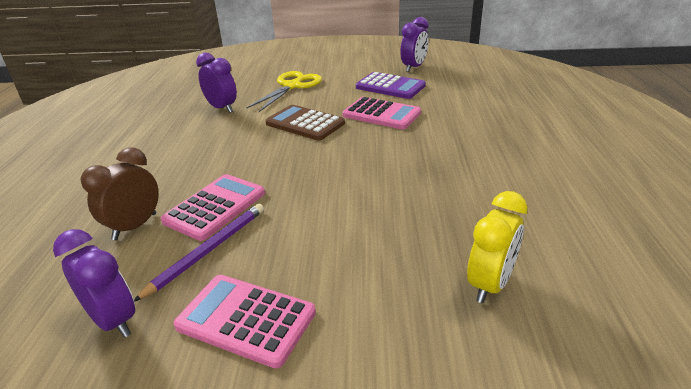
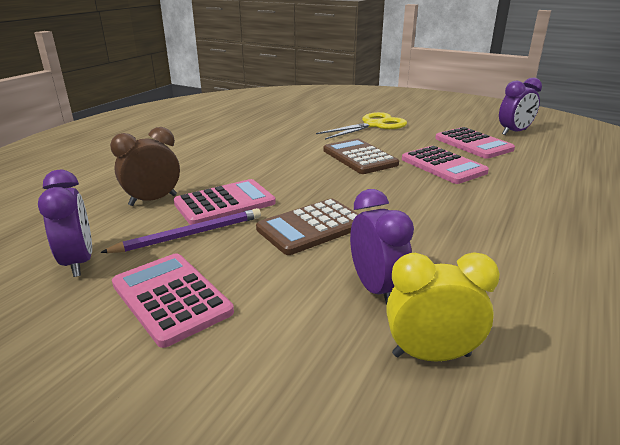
camera: 25 degrees right, 5 degrees down
purple clock [196,53,237,113] -> purple clock moved to [350,189,414,305]
purple calculator [356,72,426,99] -> pink calculator [435,127,515,159]
yellow clock [467,191,527,303] -> yellow clock turned 150 degrees counterclockwise [386,252,500,361]
none -> brown calculator [256,199,358,255]

